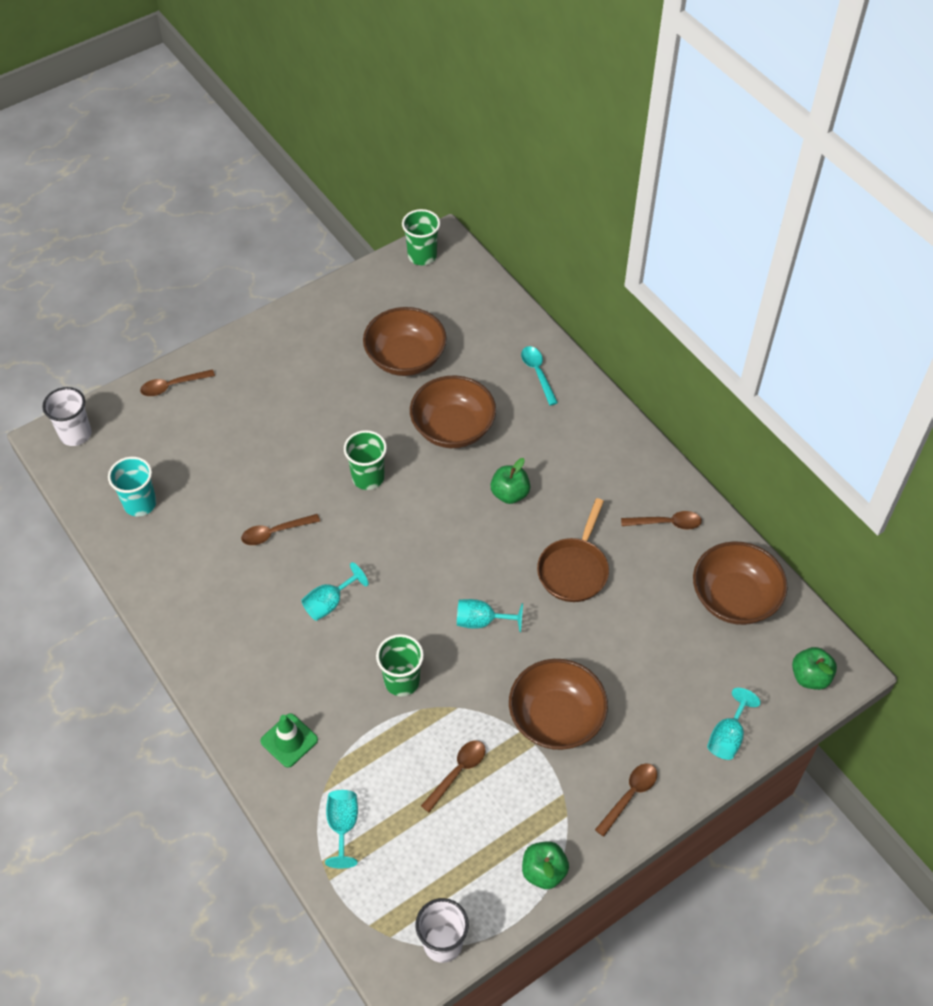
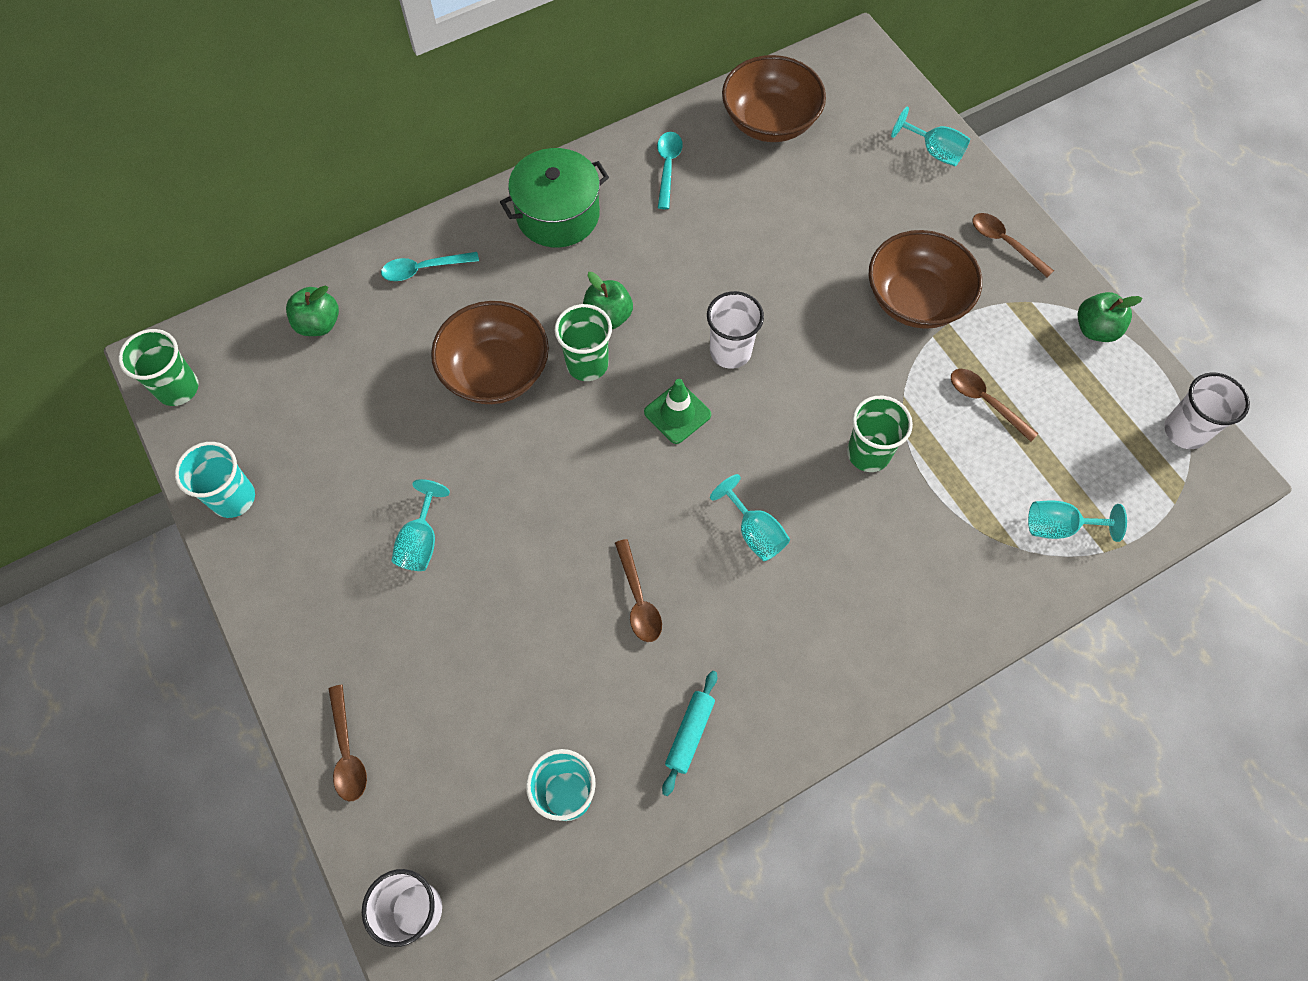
camera: 85 degrees left, 10 degrees up
green traffic cone [260,713,318,768] -> green traffic cone moved to [644,379,711,444]
green cup [344,430,387,490] -> green cup moved to [555,304,612,381]
brown bowl [363,307,447,376] -> none
turquoise goblet [457,599,523,632] -> turquoise goblet moved to [392,479,450,571]
brown pan [537,498,609,602] -> none
brown spoon [621,511,702,530] -> turquoise spoon [657,132,683,209]
green apple [792,647,837,690] -> green apple moved to [286,286,339,336]
none -> turquoise cup [175,442,255,518]
none -> green pot [500,148,609,247]
none -> turquoise rolling pin [662,671,717,796]
none -> white cup [707,291,764,369]

